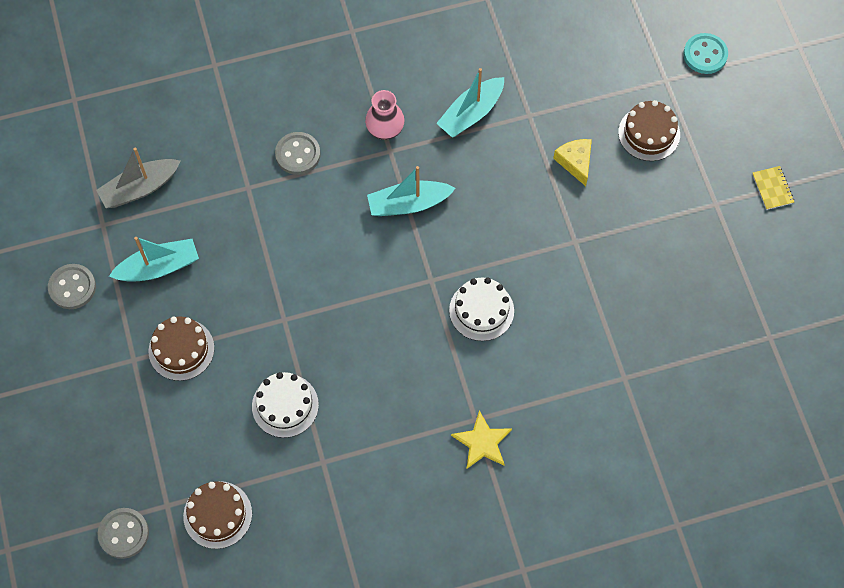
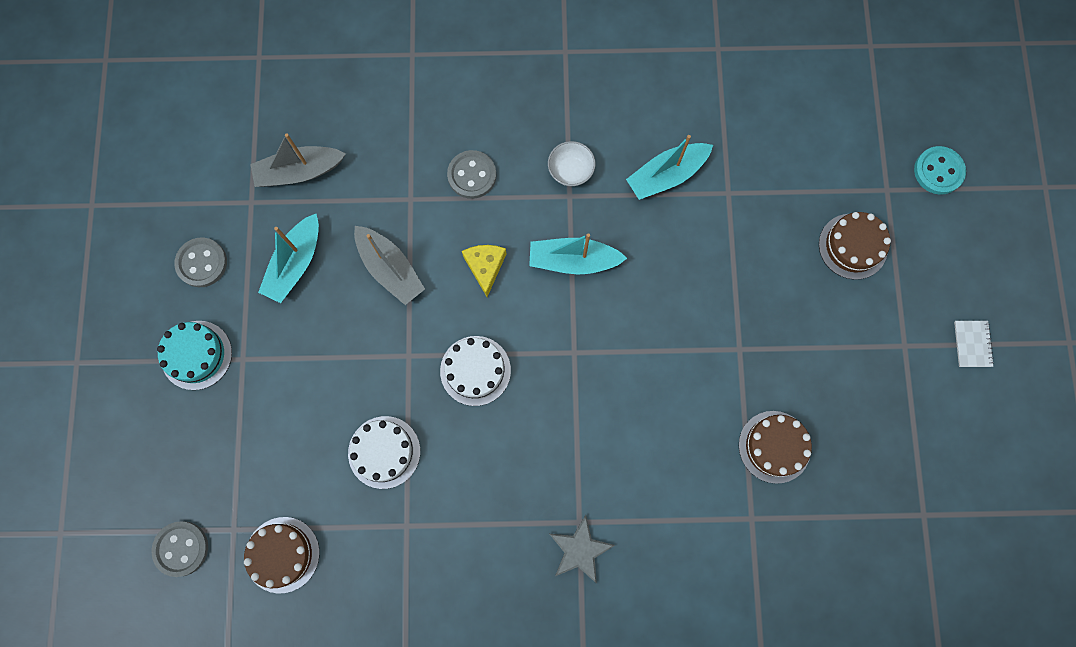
camera: 15 degrees right, 10 degrees up
turquoise boat [109,237,199,282] -> turquoise boat turned 120 degrees clockwise [258,214,319,303]
brown cake [148,317,215,381] -> brown cake moved to [739,411,812,484]
pink vase [365,90,405,140] -> white bowl [548,141,595,186]
white cake [449,277,514,341] -> white cake moved to [440,336,511,406]
yellow star [451,410,512,469] -> grey star [550,515,615,584]
yellow cheese [553,139,592,186] -> yellow cheese moved to [462,245,506,297]
yellow notebook [752,166,794,210] -> white notebook [954,321,994,367]
none -> turquoise cake [157,321,232,390]
none -> grey boat [354,226,425,305]

